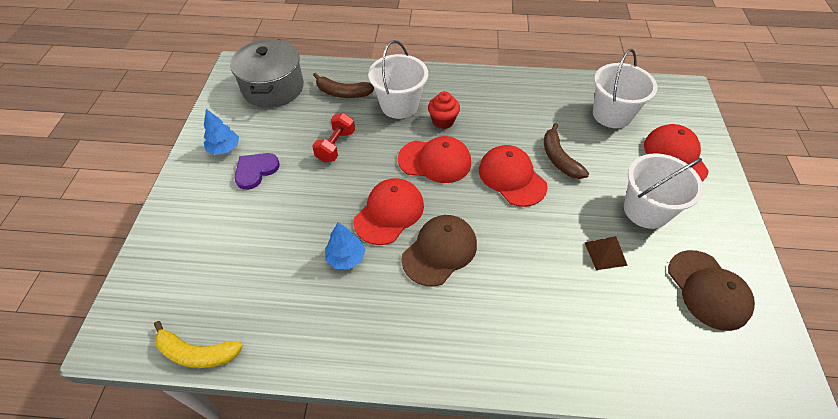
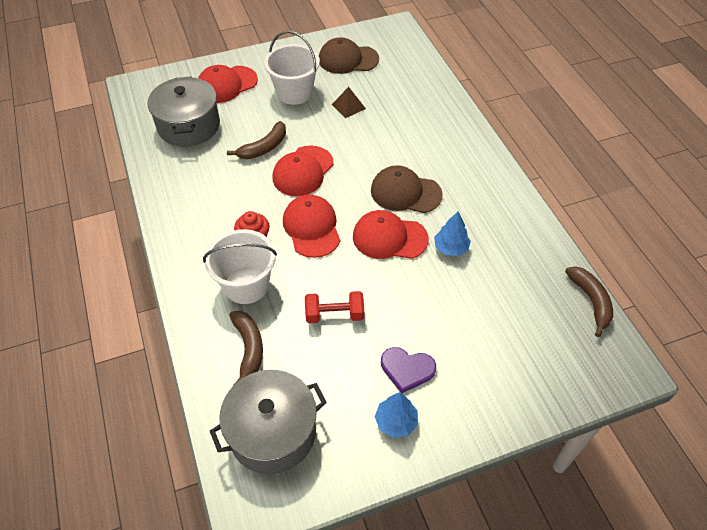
camera: 115 degrees left, 0 degrees up
yellow banana [154,321,243,368] -> brown banana [565,266,613,337]
white bucket [593,49,657,128] -> grey pot [147,77,220,147]
brown cap [668,250,755,331] -> brown cap turned 135 degrees counterclockwise [319,37,379,74]

